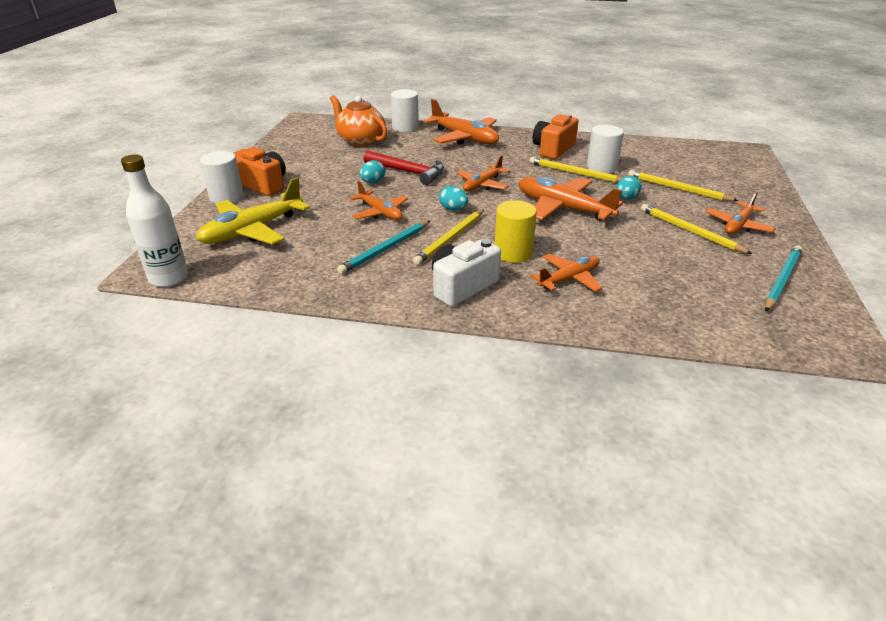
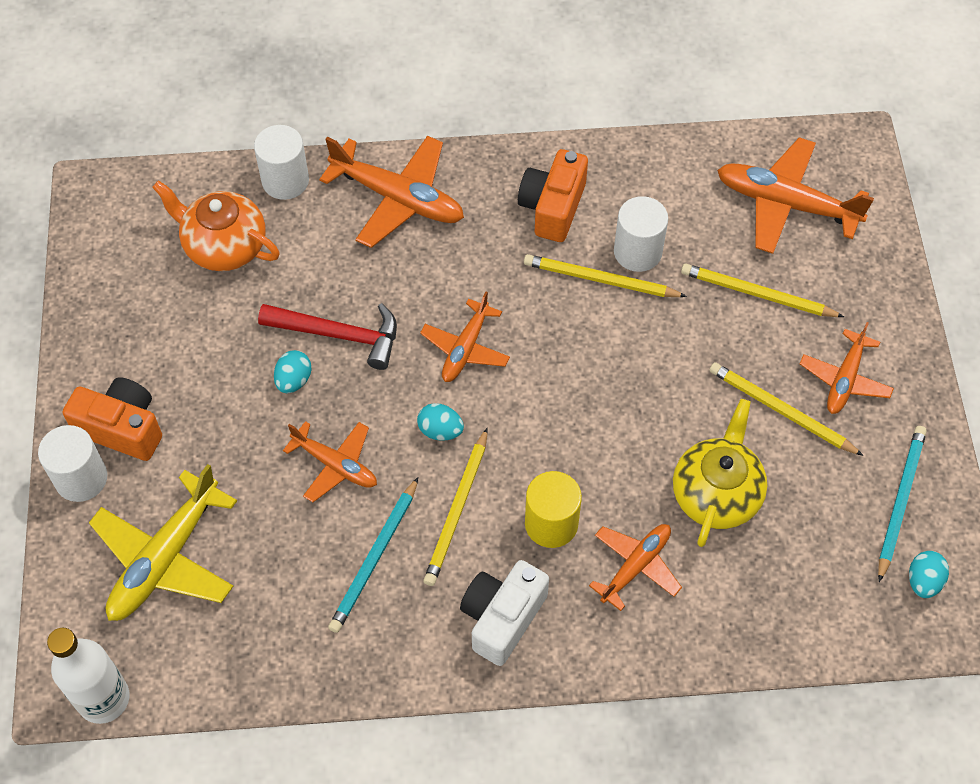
camera: 15 degrees left, 25 degrees up
orange plane [518,177,623,221] -> orange plane moved to [717,137,874,254]
turquoise egg [616,176,641,200] -> turquoise egg moved to [909,551,949,598]
none -> yellow teapot [673,399,767,547]

